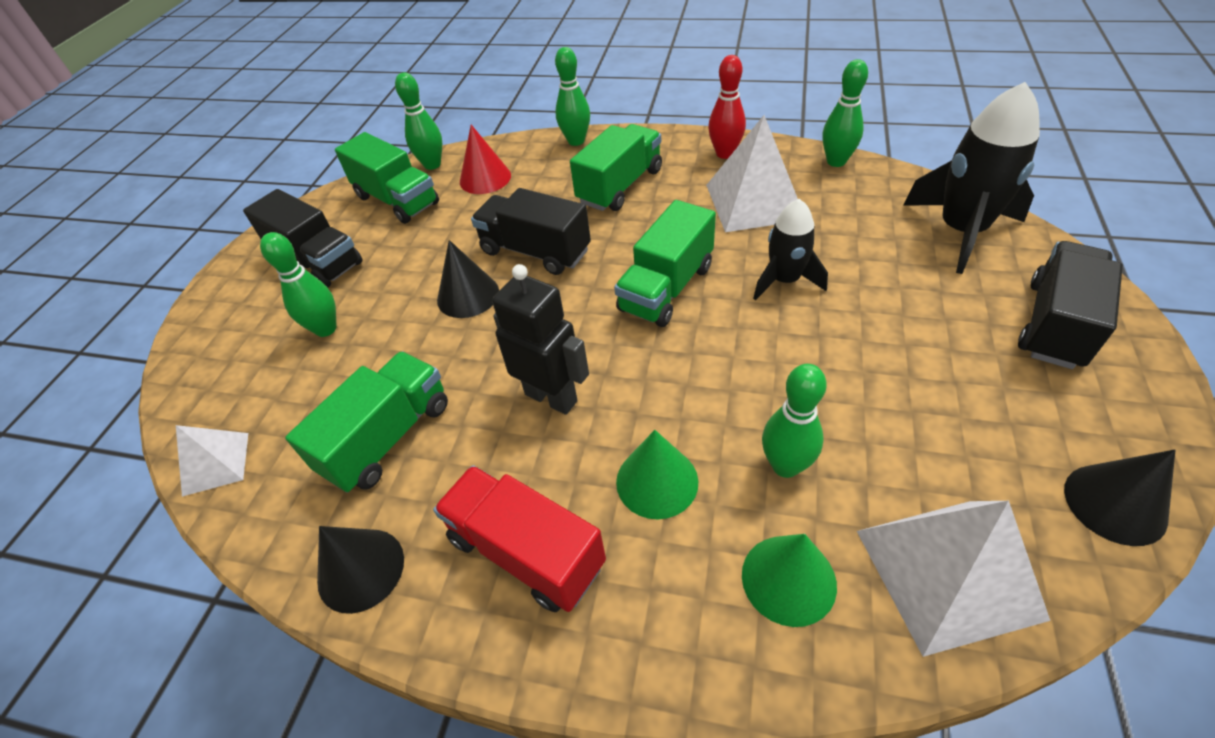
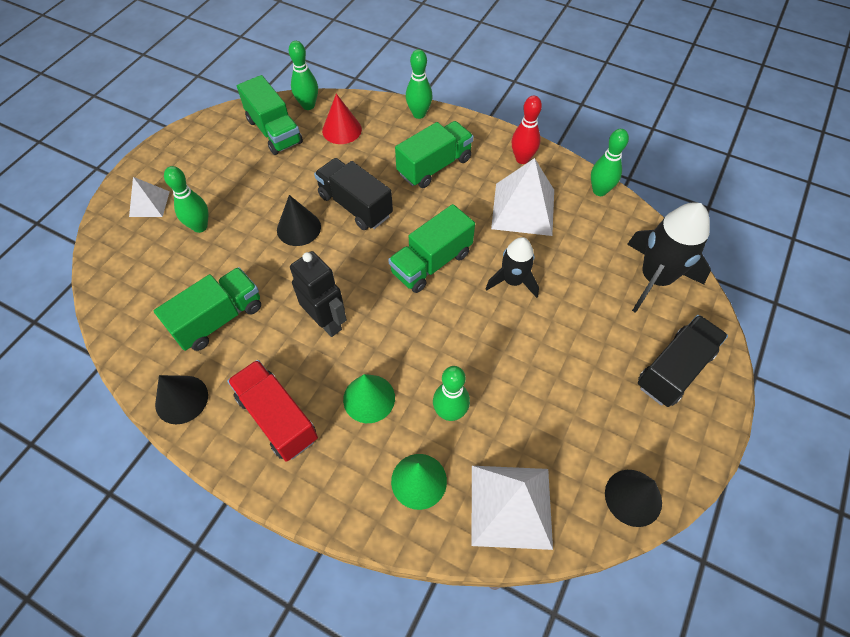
camera: 10 degrees right, 10 degrees up
white pyramid [176,425,248,497] -> white pyramid moved to [129,177,170,217]
black truck [243,189,363,288] -> none

